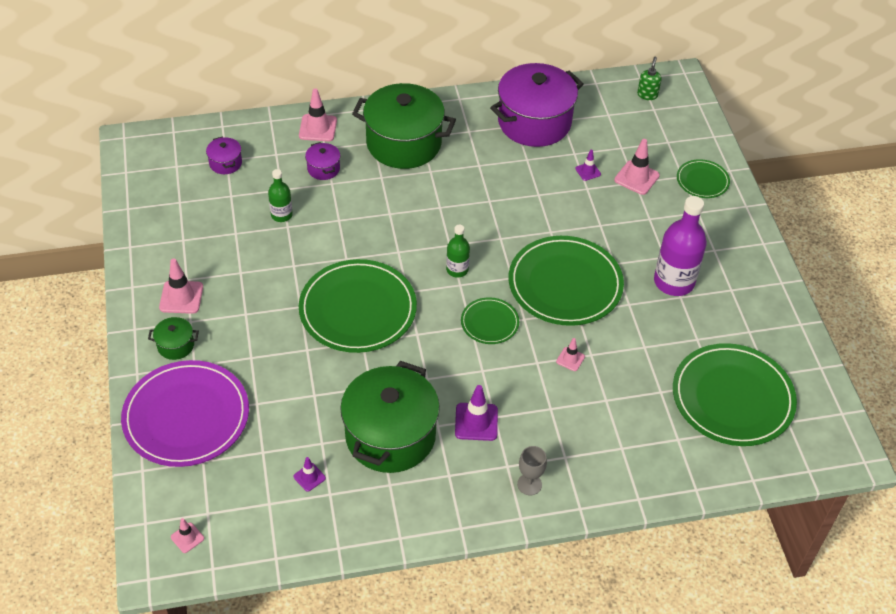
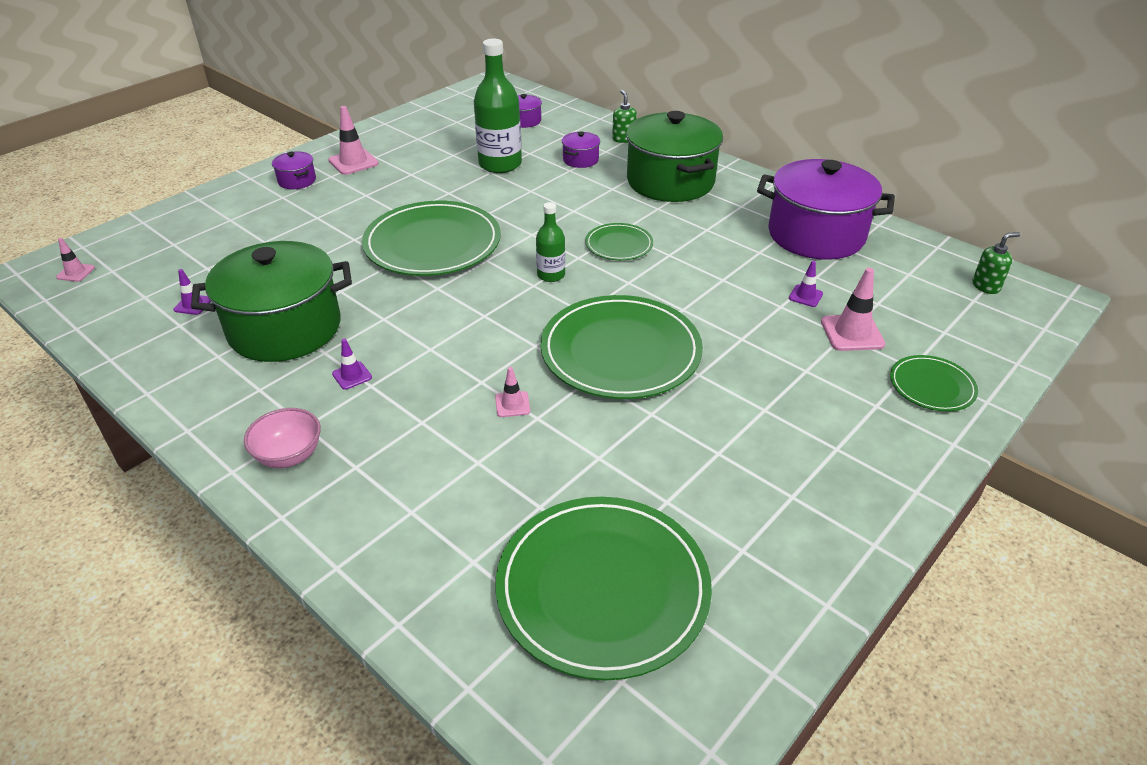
camera: 55 degrees right, 10 degrees down
purple plate [121,360,249,467] -> none
green pot [148,317,199,360] -> purple pot [272,151,316,189]
green bottle [268,169,293,222] -> green bottle [474,39,522,173], size x1.85
pink traffic cone [299,88,337,142] -> green soap dispenser [612,90,637,143]
purple traffic cone [455,385,498,441] -> purple traffic cone [332,339,372,390], size x0.57
green plate [461,297,519,344] -> green plate moved to [585,223,653,260]
grey goblet [517,446,547,495] -> pink bowl [244,408,321,468]
purple bottle [654,196,707,296] -> none

